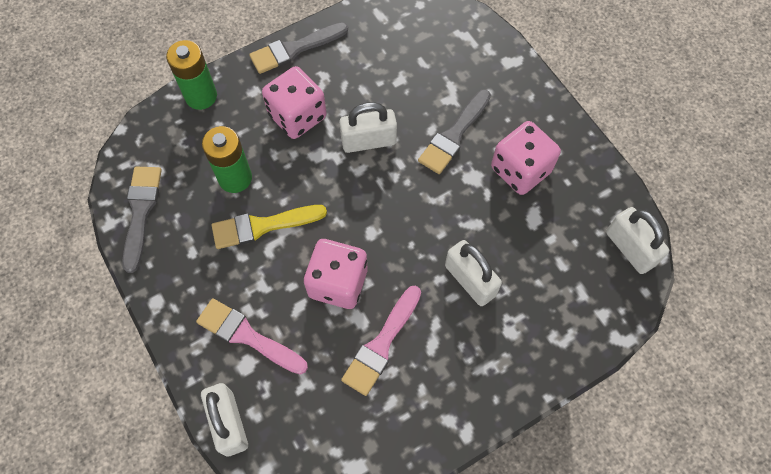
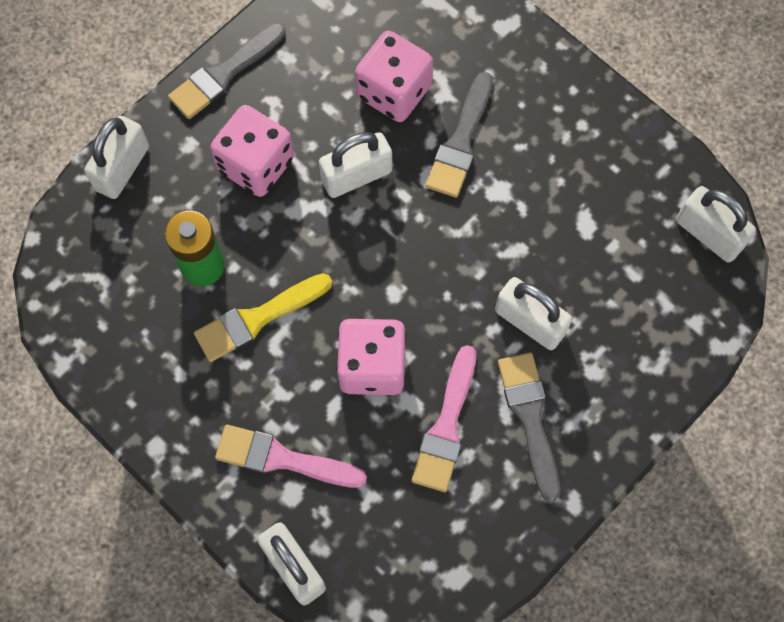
camera: 15 degrees left, 5 degrees up
grey brush [122,167,162,273] -> grey brush moved to [498,353,560,502]
green battery [166,40,217,110] -> white padlock [84,116,149,199]
pink dice [491,121,561,195] -> pink dice moved to [355,31,433,122]

